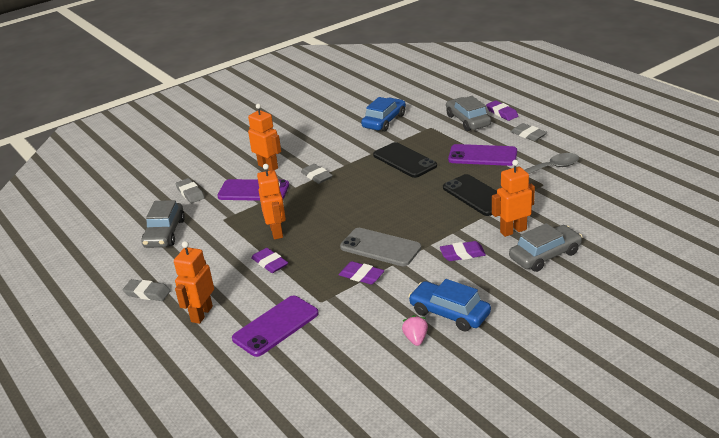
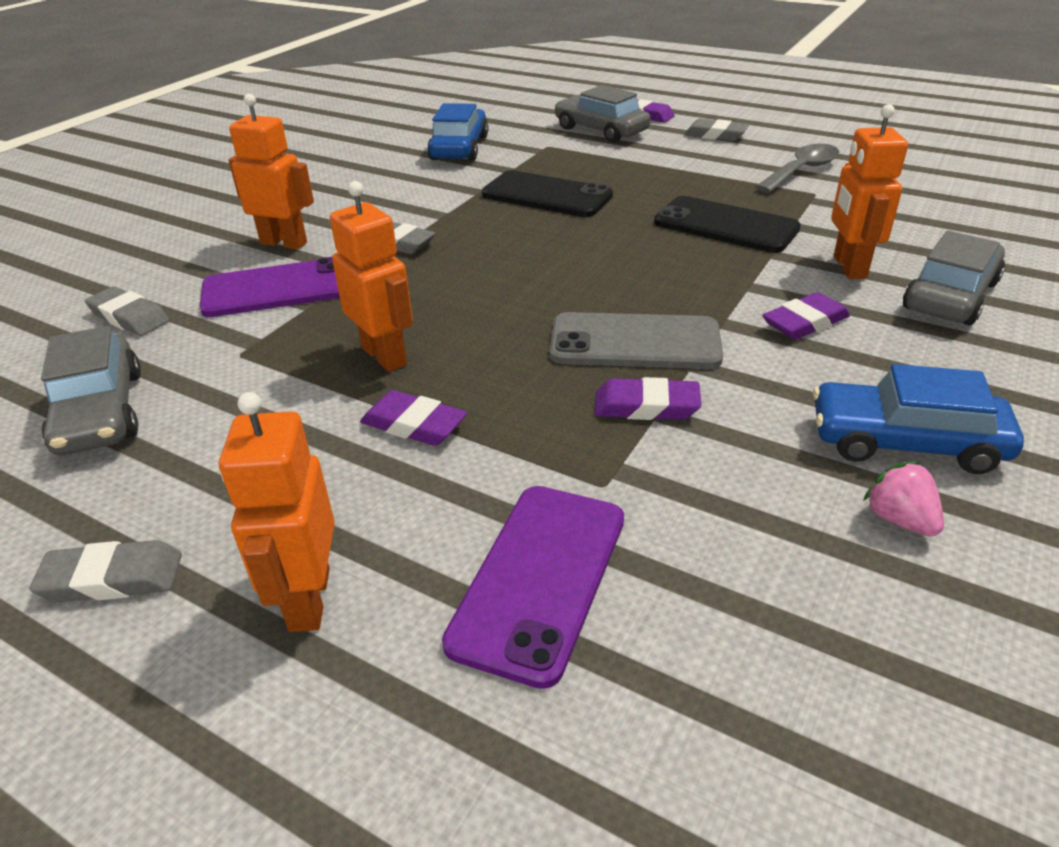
camera: 25 degrees left, 5 degrees up
purple phone [448,144,517,166] -> none
orange robot [492,160,535,237] -> orange robot turned 45 degrees counterclockwise [831,104,908,279]

